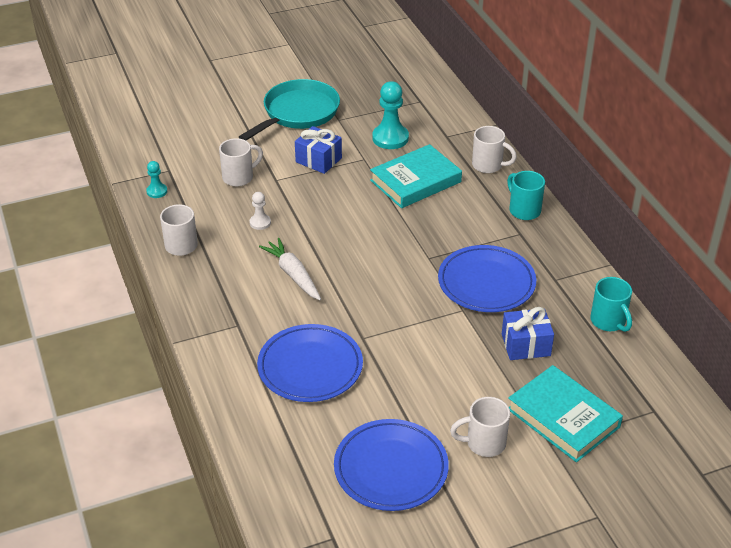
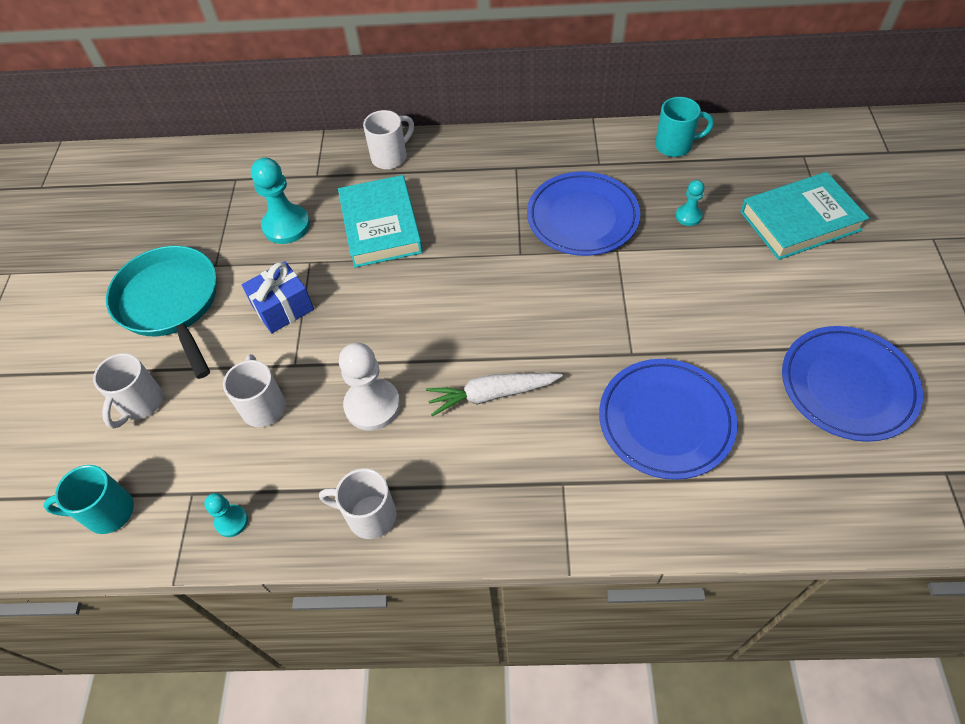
camera: 65 degrees left, 15 degrees up
white pawn [250,192,271,230] -> white pawn [339,343,400,431], size x1.87
white mug [450,397,510,457] -> white mug moved to [93,353,163,429]
blue gift [502,307,554,360] -> turquoise pawn [676,180,705,226]
turquoise mug [507,171,545,220] -> turquoise mug moved to [43,465,134,534]

